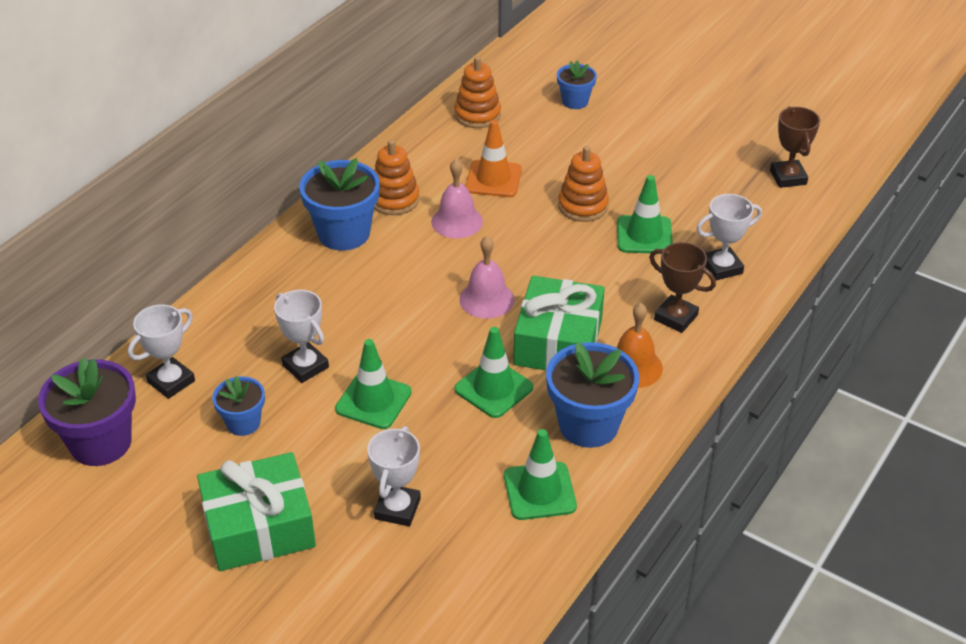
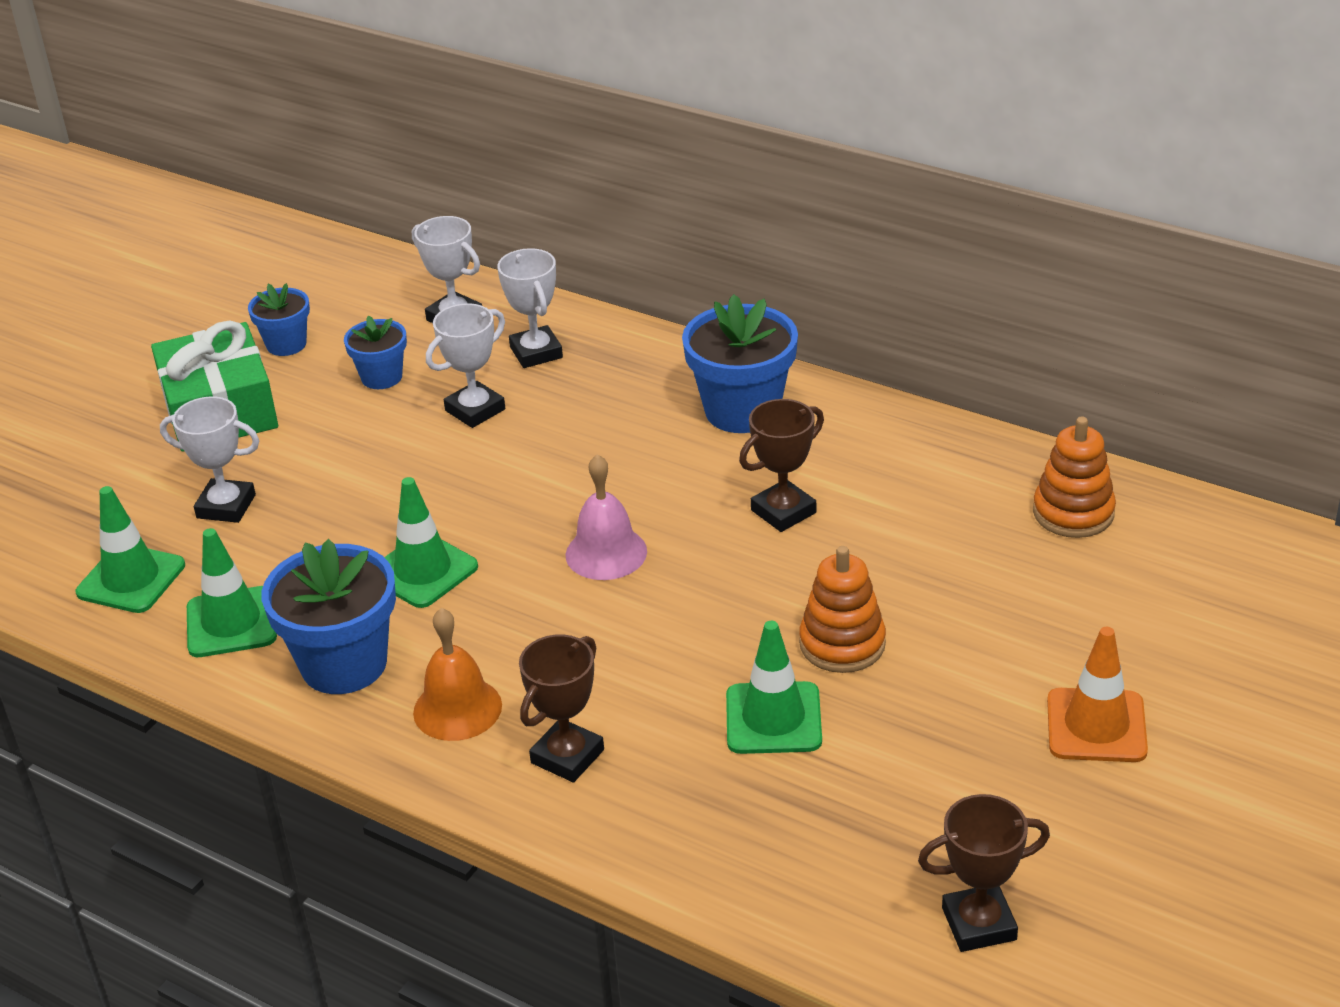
camera: 90 degrees right, 5 degrees down
purple flower pot [38,358,136,466] -> none
green traffic cone [335,339,412,429] -> green traffic cone moved to [76,486,185,613]
orange stacking toy [374,139,420,215] -> none
pink bell [431,159,483,238] -> brown trophy [739,399,824,532]
orange traffic cone [465,120,522,197] -> orange traffic cone moved to [1047,627,1148,762]
green gift [513,276,605,371] -> none
blue flower pot [557,60,597,109] -> blue flower pot moved to [248,283,310,356]
white trophy [696,194,762,280] -> white trophy moved to [497,248,563,368]

